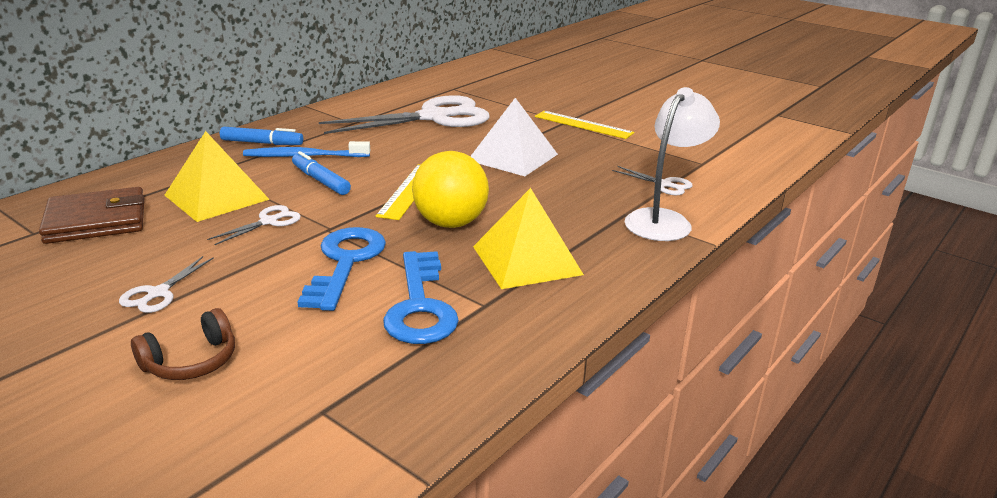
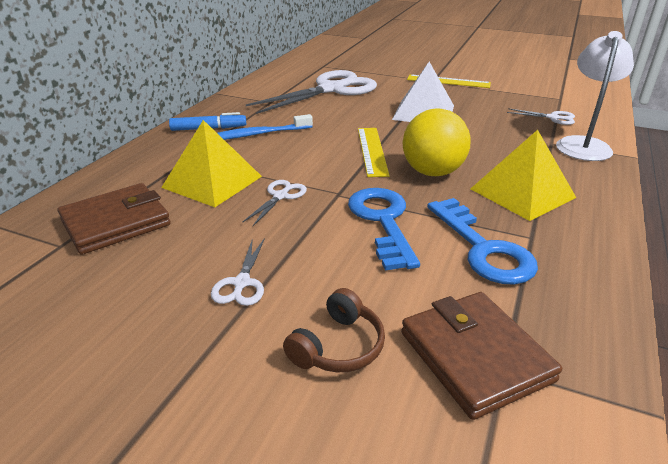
camera: 15 degrees left, 5 degrees up
blue marker [292,151,351,195] -> none
none -> brown wallet [401,292,562,420]

